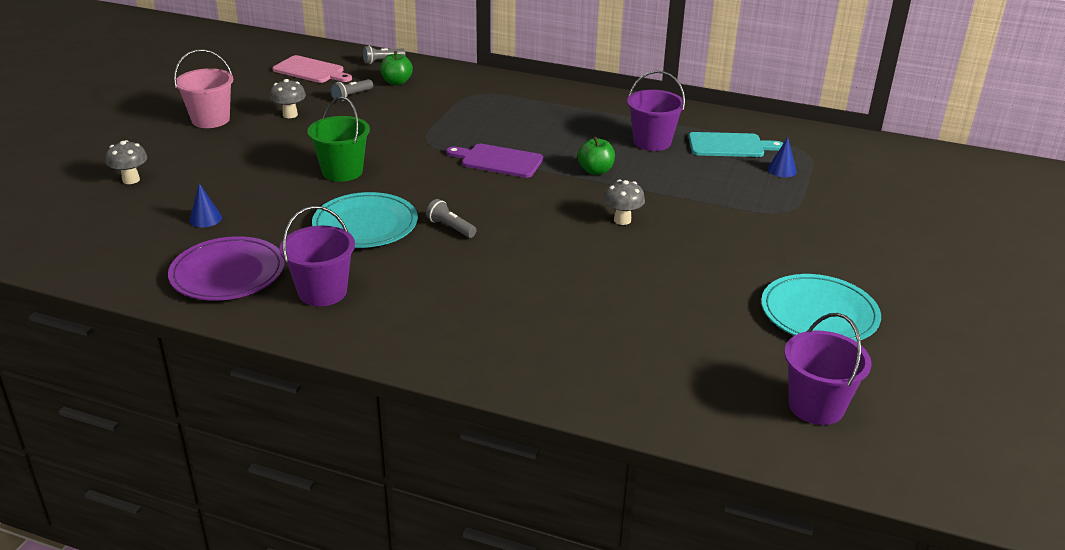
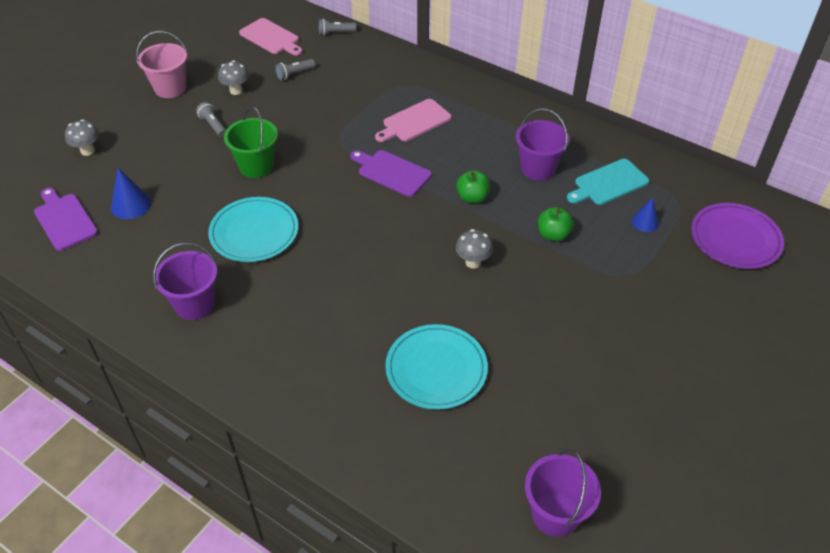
camera: 15 degrees right, 15 degrees up
purple plate [168,236,285,301] -> purple plate moved to [691,203,784,269]
blue cone [190,183,222,227] -> blue cone [111,167,151,219], size x1.50
green apple [380,51,413,85] -> green apple moved to [538,207,574,242]
grey flashlight [426,199,477,238] -> grey flashlight moved to [196,102,226,137]
turquoise cutting board [689,132,783,157] -> turquoise cutting board turned 135 degrees clockwise [567,159,649,205]
turquoise plate [761,274,881,342] -> turquoise plate moved to [385,324,488,410]
none -> purple cutting board [34,188,98,251]
none -> pink cutting board [375,99,452,142]

